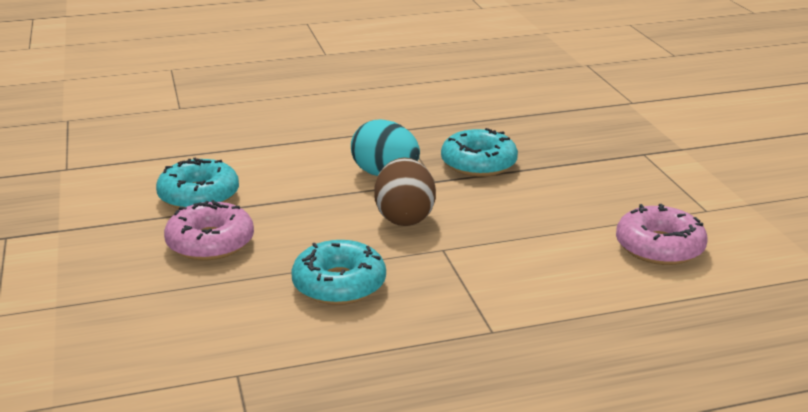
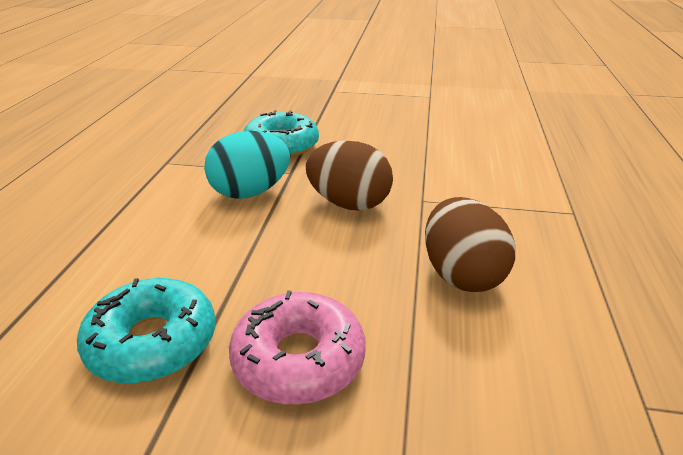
camera: 65 degrees left, 5 degrees up
turquoise donut [292,240,386,305] -> brown egg [425,197,515,292]
pink donut [616,204,708,265] -> none

